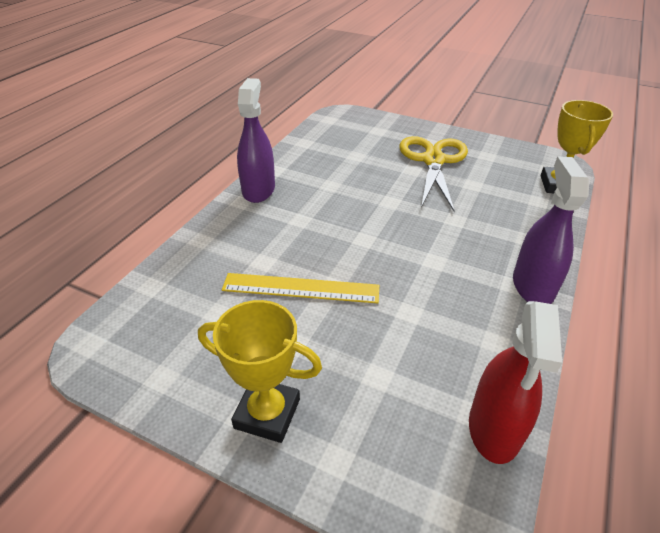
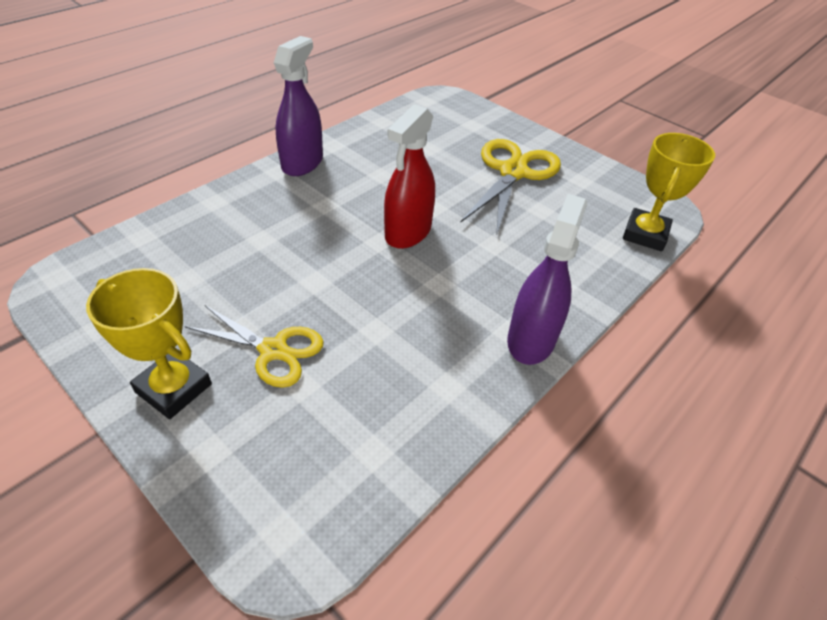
camera: 15 degrees right, 5 degrees up
yellow ruler [222,273,379,303] -> none
red spray bottle [469,301,562,464] -> red spray bottle moved to [384,104,435,249]
none -> yellow scissors [185,305,324,388]

